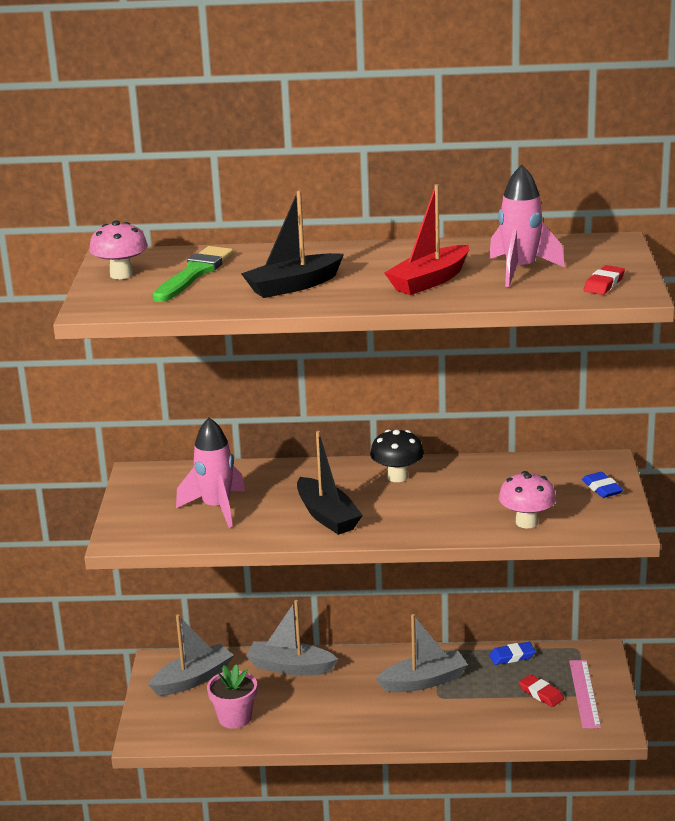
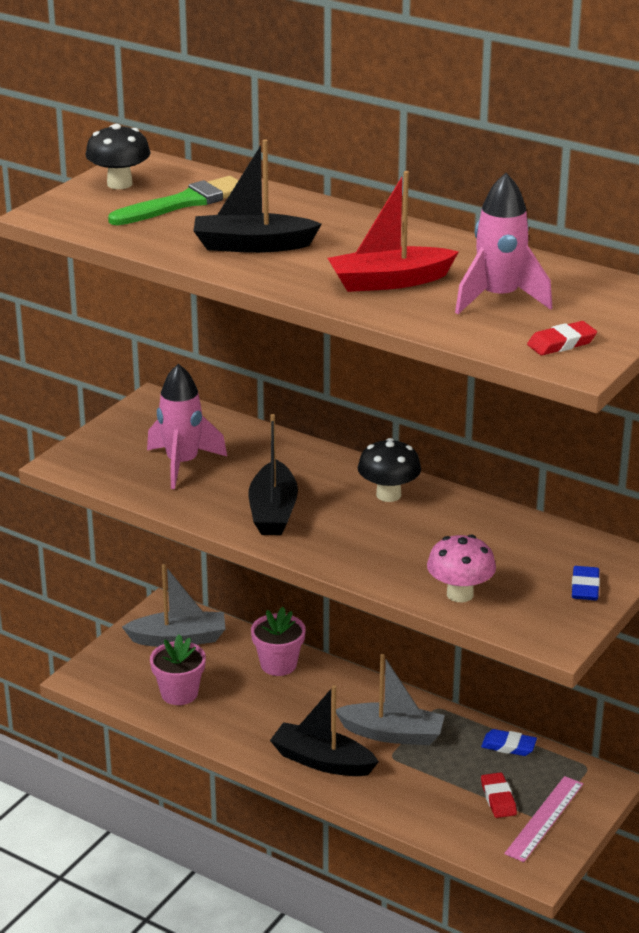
camera: 30 degrees right, 5 degrees up
pink mushroom [89,220,148,279] -> black mushroom [86,124,151,189]
grey boat [246,600,338,675] -> pink flower pot [251,607,306,676]
none -> black boat [270,685,379,776]

